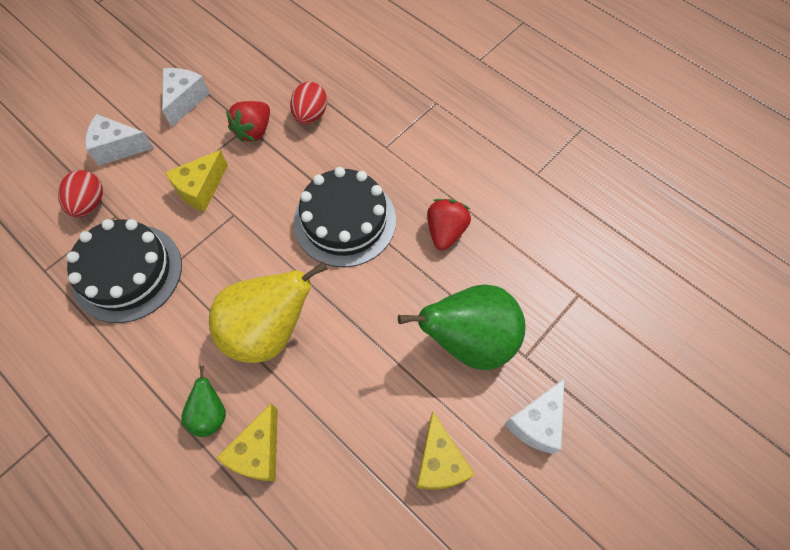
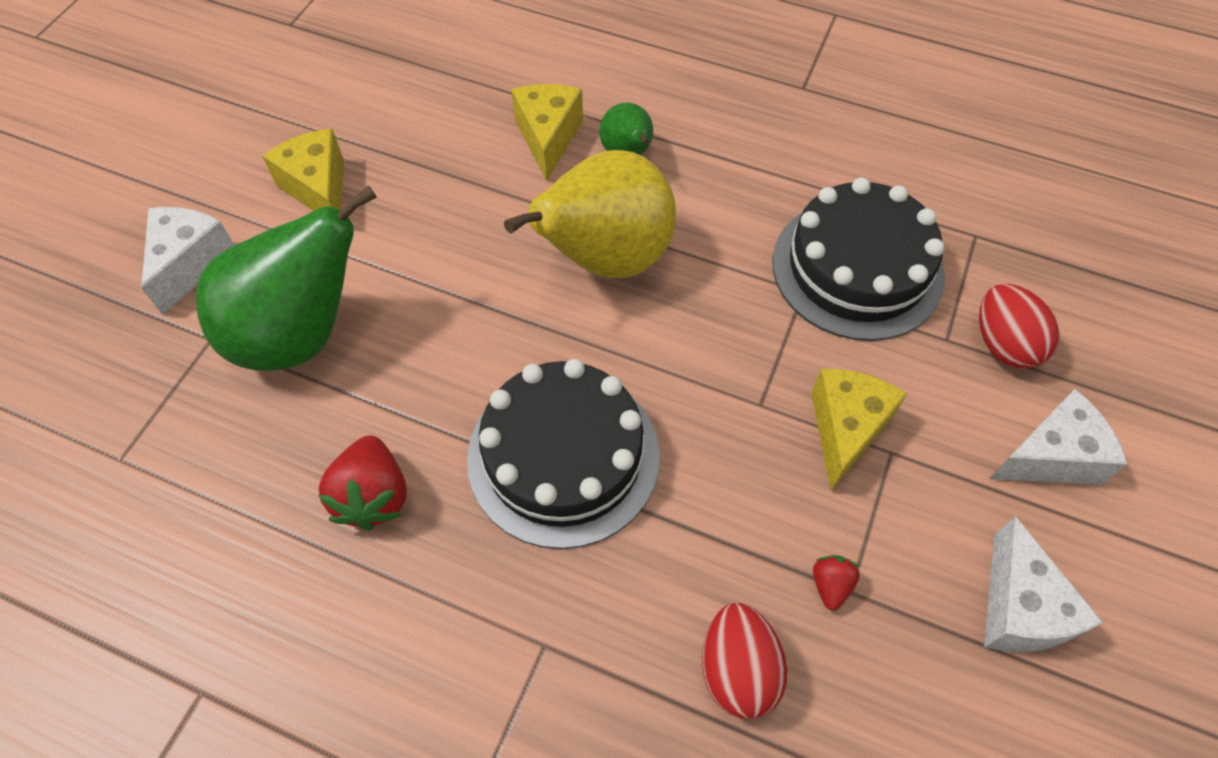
camera: 160 degrees right, 5 degrees down
red strawberry [226,101,270,142] -> red strawberry [813,555,860,610], size x0.52

